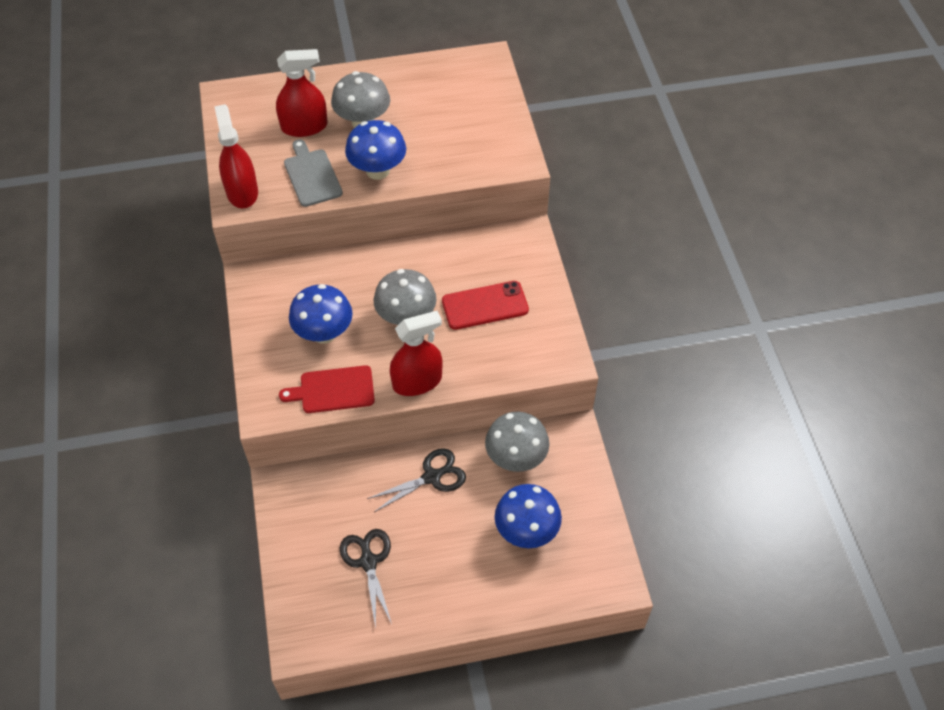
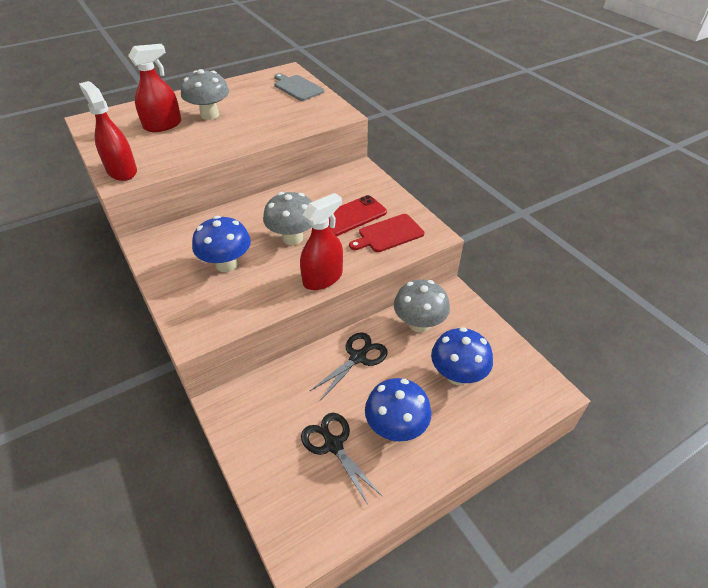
camera: 20 degrees left, 10 degrees down
red cutting board [279,365,375,413] -> red cutting board moved to [349,214,425,252]
grey cutting board [284,139,343,207] -> grey cutting board moved to [274,73,325,101]
blue mushroom [345,120,406,180] -> blue mushroom moved to [365,378,432,441]

